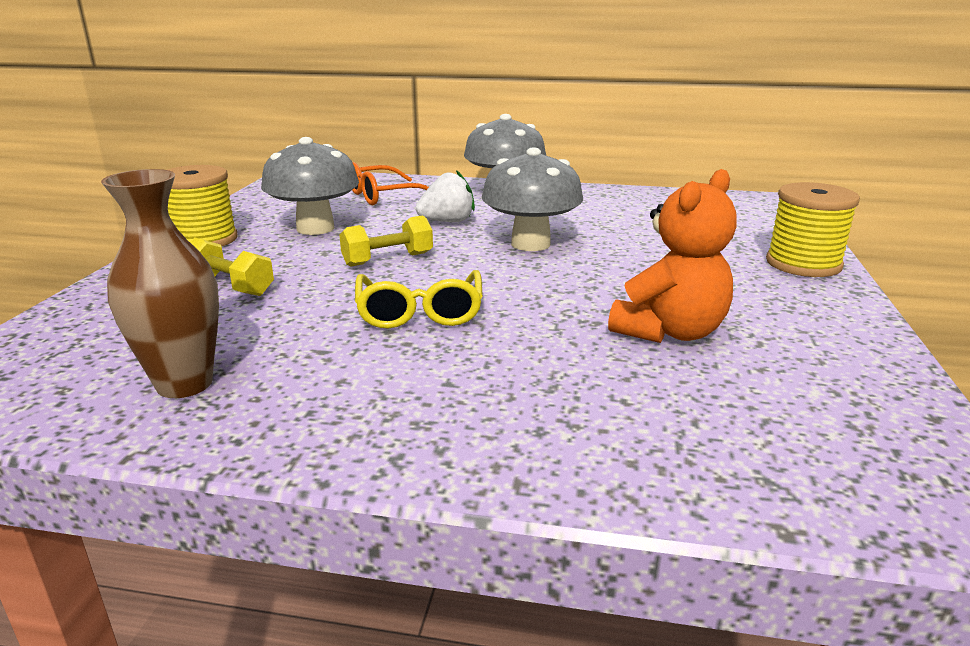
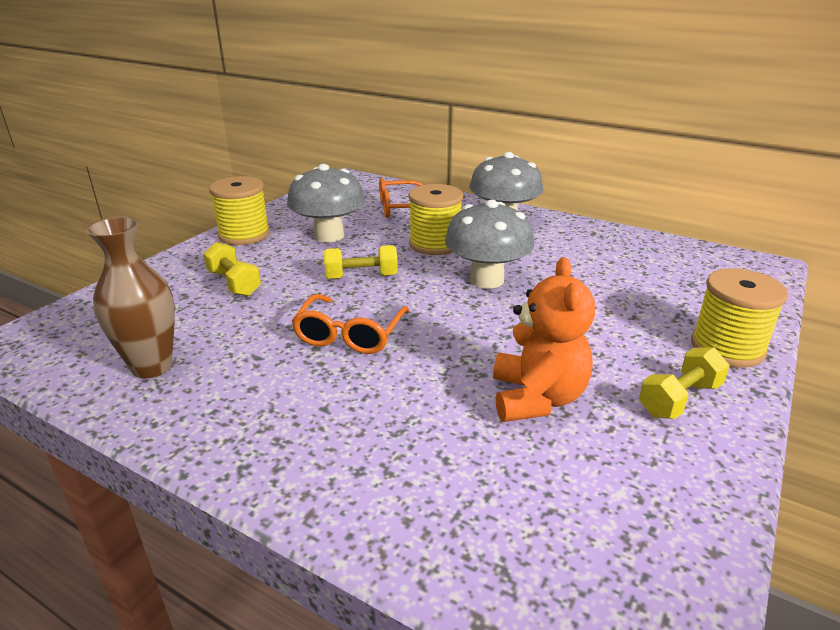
camera: 20 degrees right, 5 degrees up
yellow glasses [355,270,483,329] -> orange glasses [291,294,409,354]
white strawberry [416,170,475,222] -> yellow spool [409,184,463,255]
orange teddy bear [608,169,737,343] -> orange teddy bear turned 60 degrees counterclockwise [493,257,595,422]
none -> yellow dumbbell [639,347,730,419]

